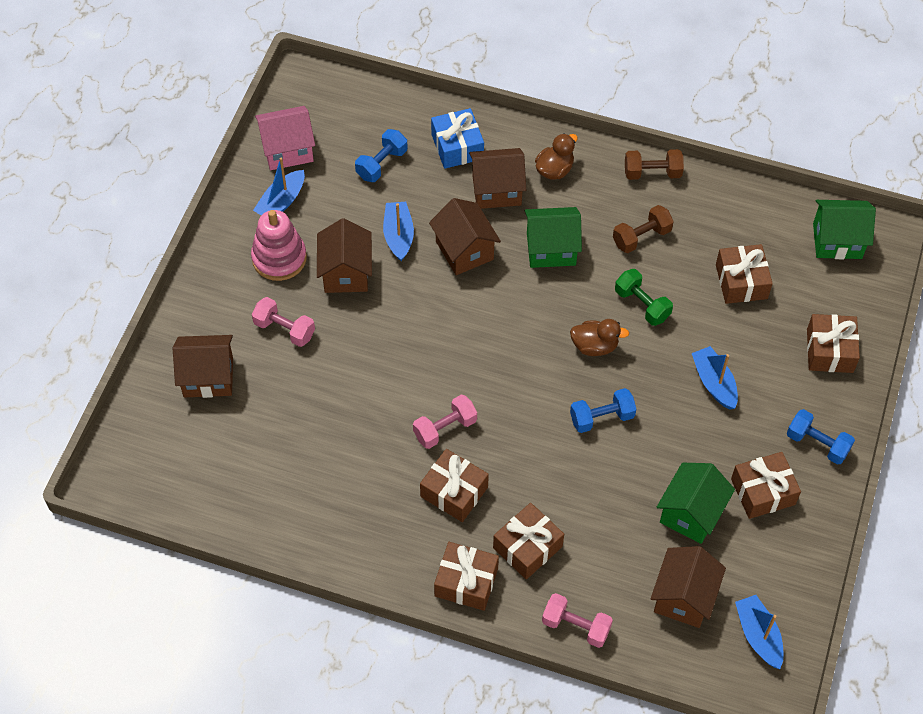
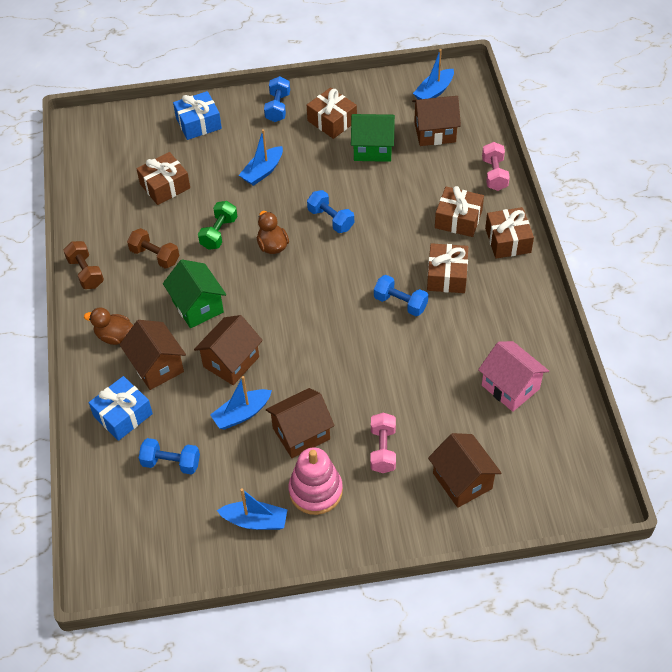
camera: 115 degrees left, 5 degrees down
pink house [255,106,315,170] -> pink house moved to [478,341,549,412]
pink dumbbell [413,395,477,449] -> blue dumbbell [374,275,428,316]
brown gift [807,314,860,373] -> blue gift [173,91,222,140]
green house [813,200,876,259] -> none

